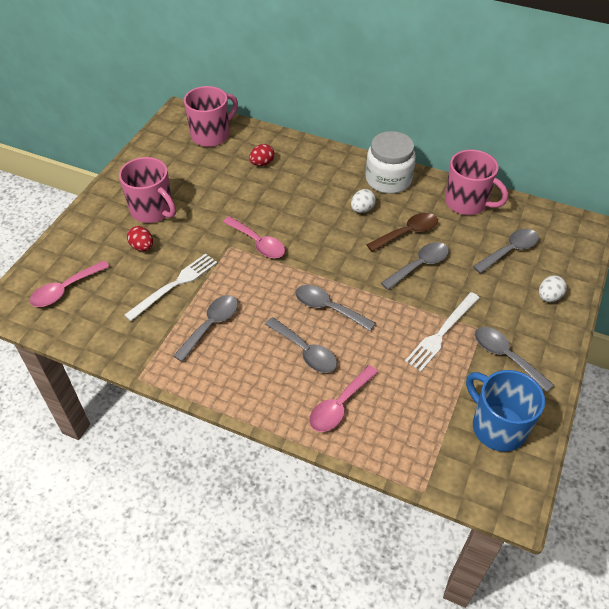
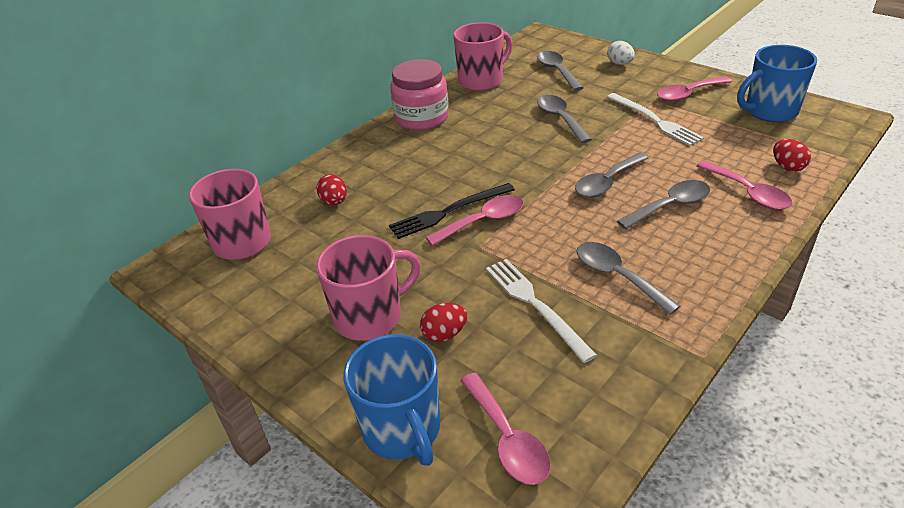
camera: 70 degrees left, 10 degrees down
white egg [351,189,376,213] -> none
white jar [366,131,416,194] -> pink jar [390,59,449,130]
brown spoon [367,213,438,252] -> none
grey spoon [475,327,554,393] -> pink spoon [657,76,732,102]
none -> blue mug [343,334,440,466]
none -> black fork [389,183,515,239]
none -> red egg [773,139,811,172]

